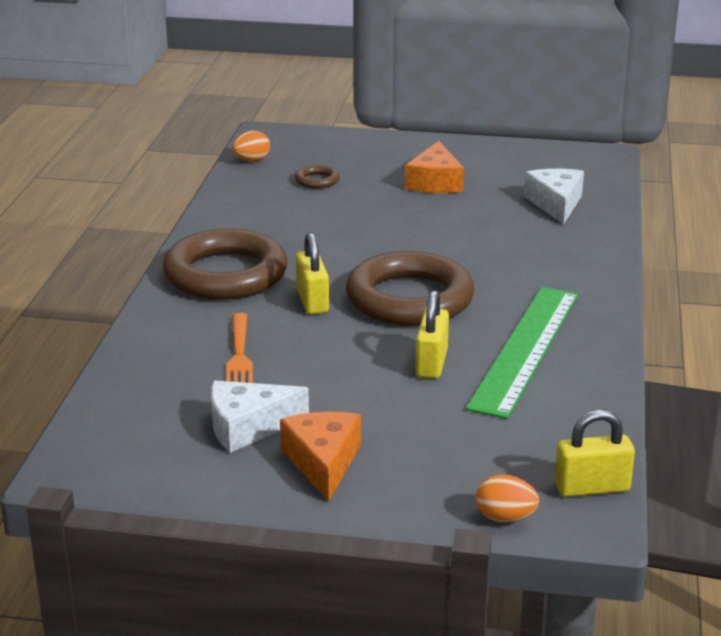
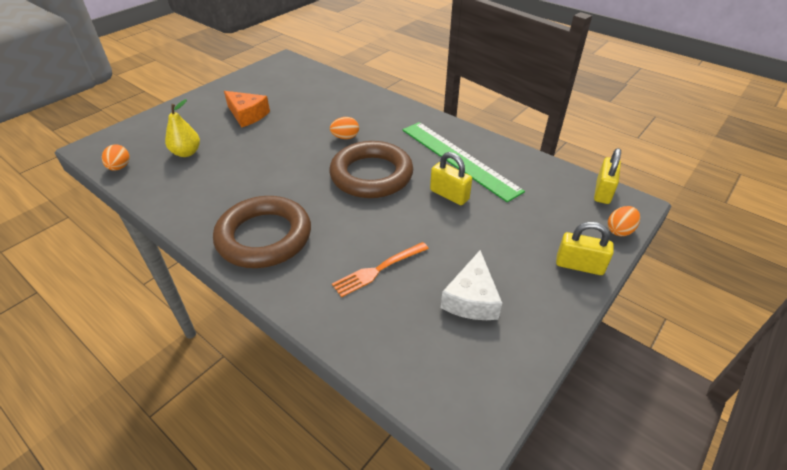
camera: 60 degrees left, 15 degrees up
orange fork [226,313,253,383] -> orange fork turned 120 degrees clockwise [332,242,429,297]
orange cheese [280,412,361,502] -> none
brown ring [295,165,340,189] -> yellow pear [165,99,200,157]
yellow padlock [296,232,329,314] -> yellow padlock moved to [556,222,614,275]
white cheese [524,169,584,225] -> none
none -> orange egg [330,117,359,139]

